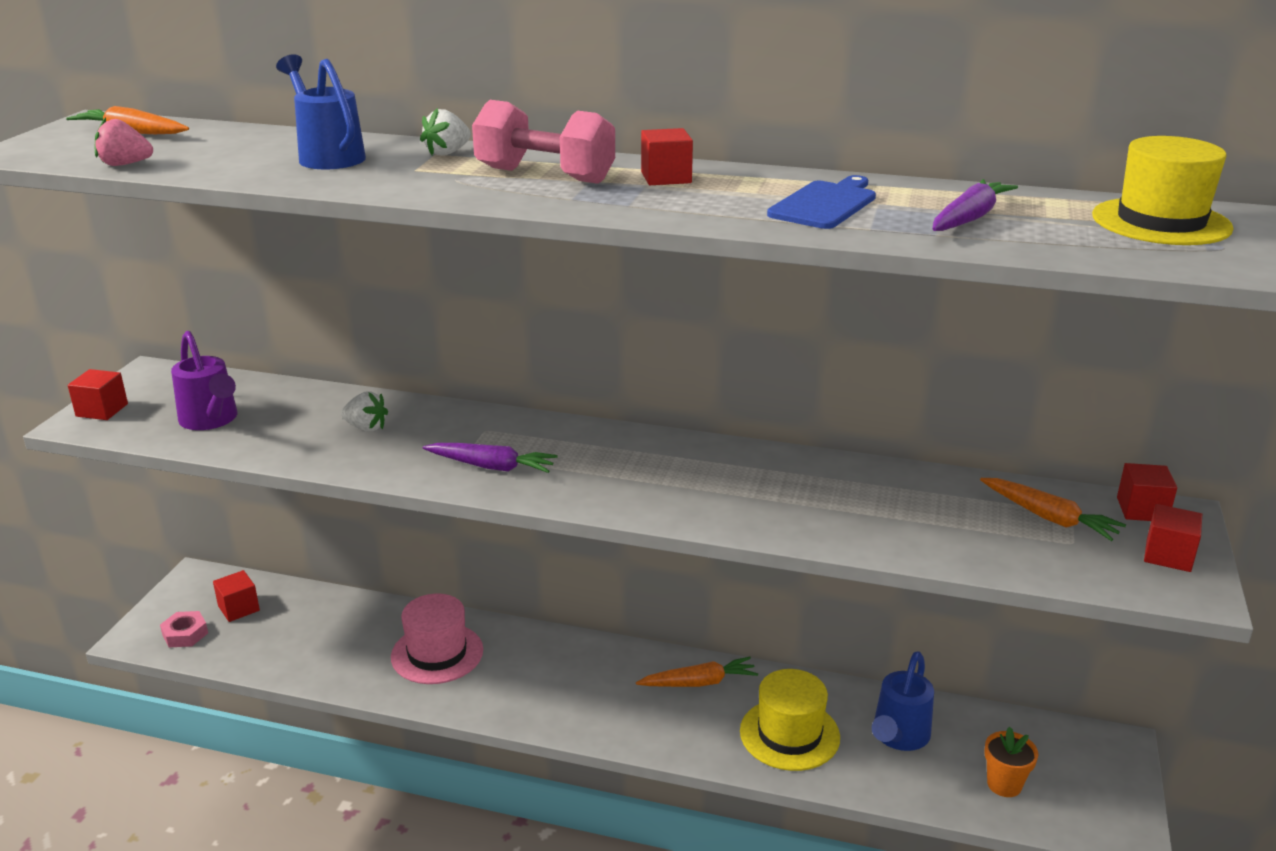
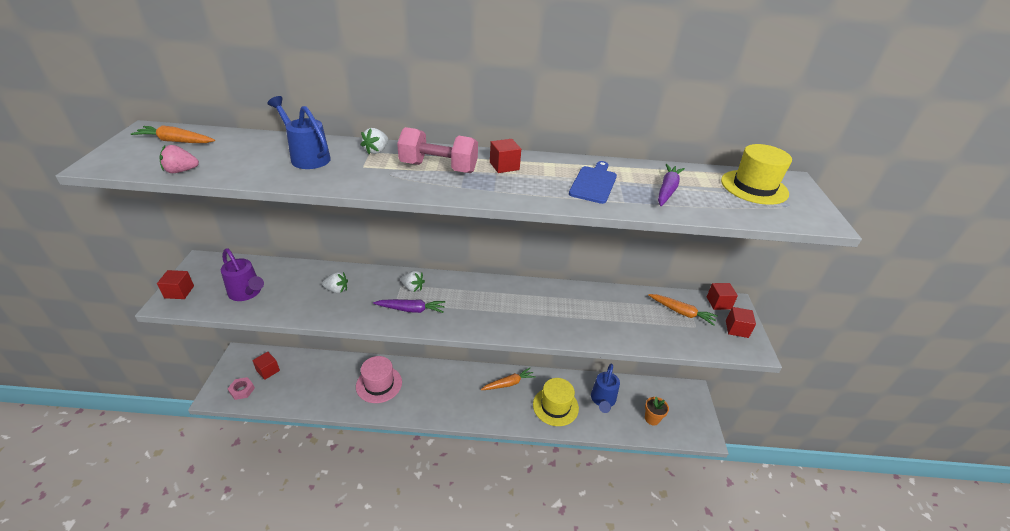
camera: 15 degrees left, 10 degrees up
none -> white strawberry [401,271,425,292]

